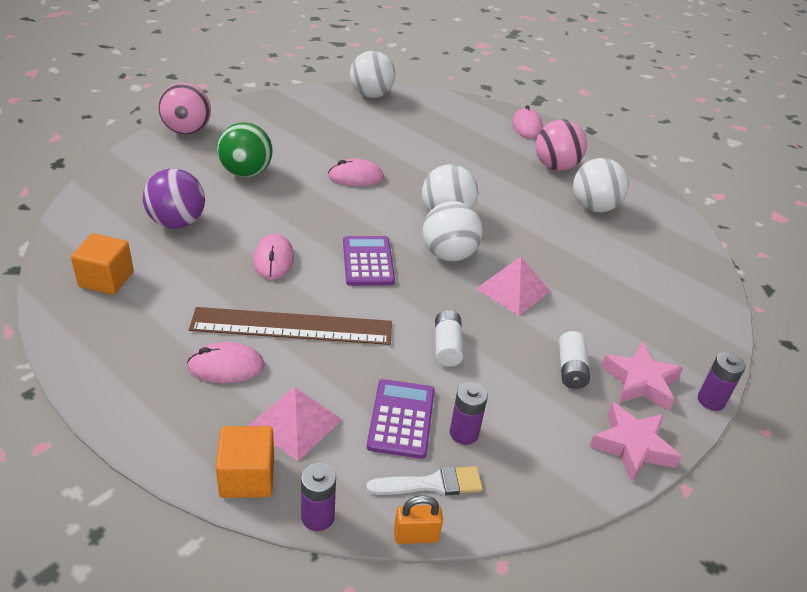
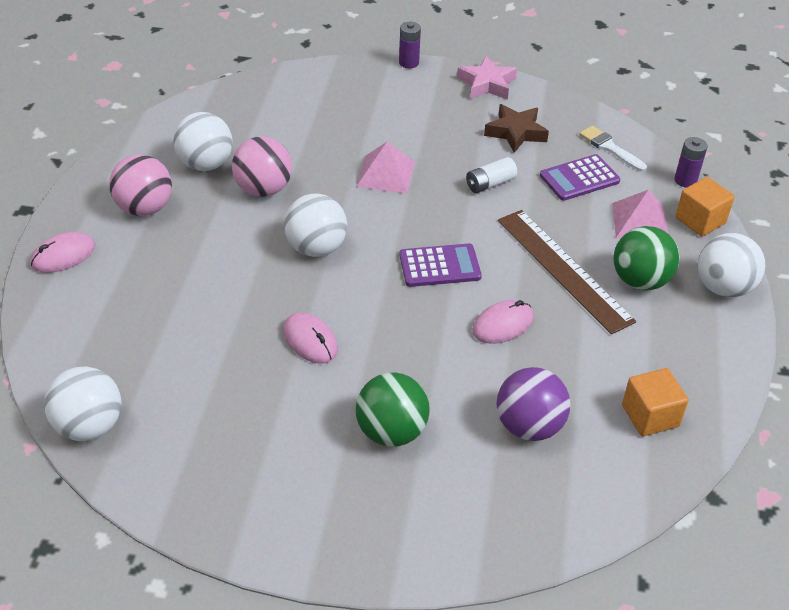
camera: 120 degrees left, 5 degrees up
pink ball [158,82,211,135] -> pink ball moved to [232,136,292,197]
pink mouse [187,342,265,383] -> green ball [614,226,680,290]
purple calculator [343,236,395,286] -> purple calculator turned 150 degrees counterclockwise [399,243,482,287]
orange padlock [394,495,443,544] -> none
white ball [423,201,483,261] -> white ball moved to [698,233,765,298]
purple battery [450,382,488,445] -> none
white battery [559,331,590,389] -> none
pink star [601,342,684,411] -> none
none -> brown star [484,104,549,153]

